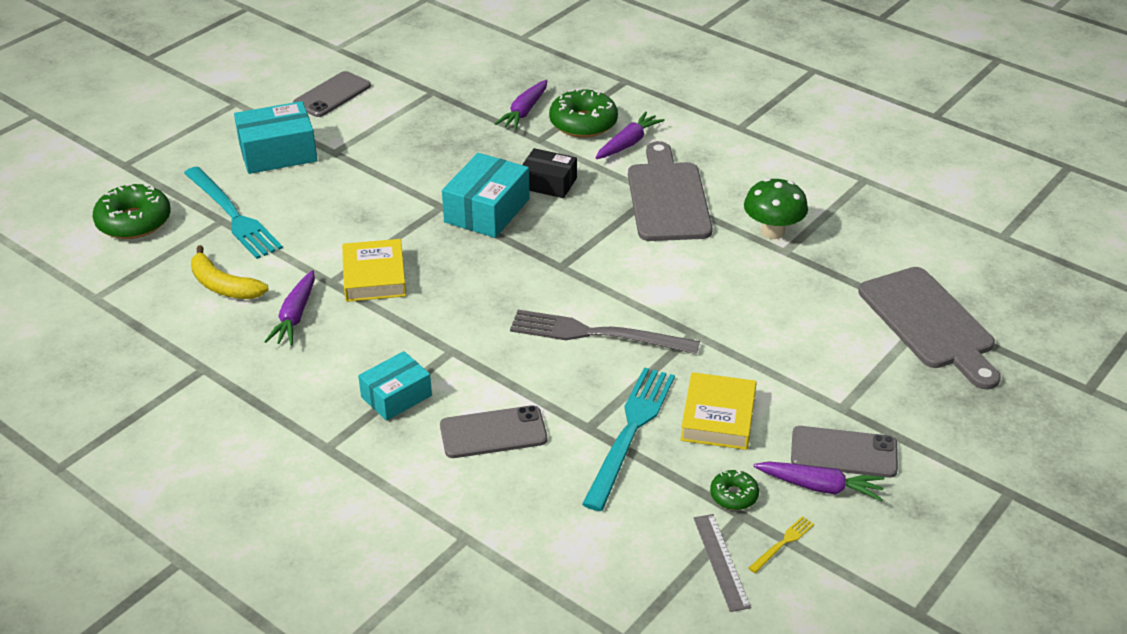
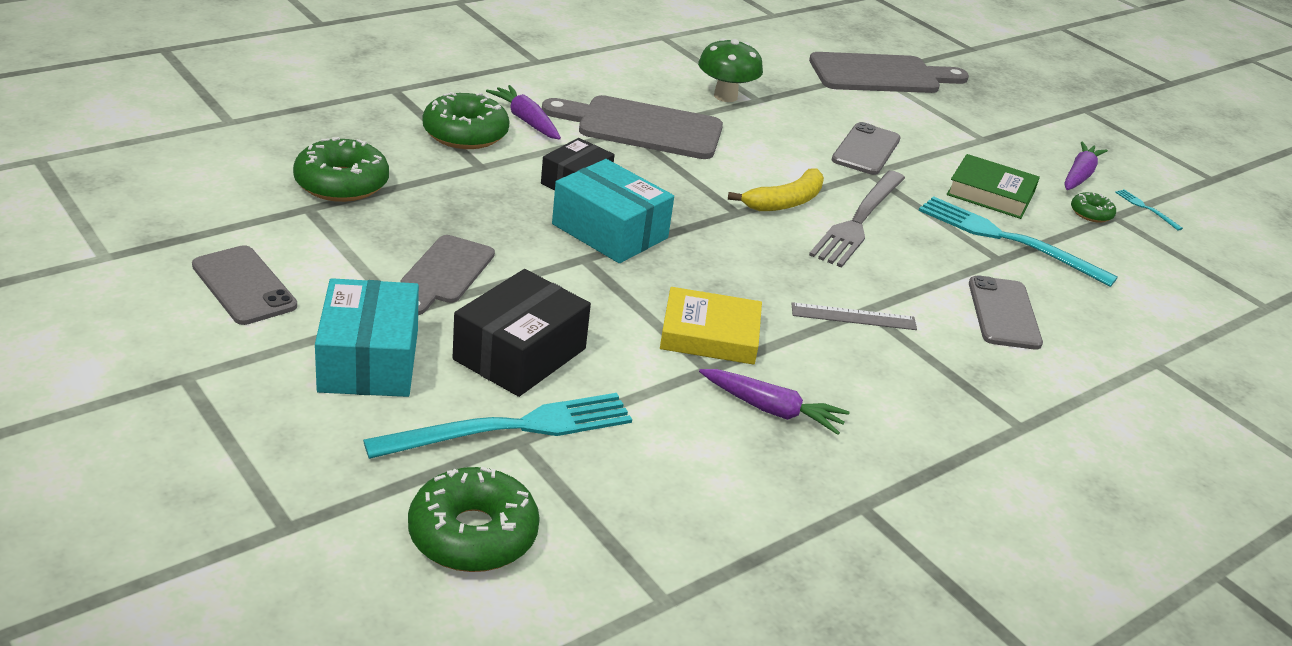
camera: 80 degrees left, 5 degrees down
yellow banana [191,245,269,299] -> yellow banana moved to [728,168,824,211]
turquoise box [358,351,432,421] -> none
purple carrot [495,80,547,130] -> none
yellow book [680,372,757,450] -> green book [947,154,1040,219]
grey ruler [694,514,751,612] -> grey ruler moved to [791,302,917,330]
yellow fork [749,516,814,573] -> turquoise fork [1115,189,1183,231]
grey phone [791,426,898,478] -> grey phone moved to [832,122,900,175]
none -> green donut [293,137,389,202]
none -> grey cutting board [401,235,495,315]
none -> black box [453,269,591,397]

